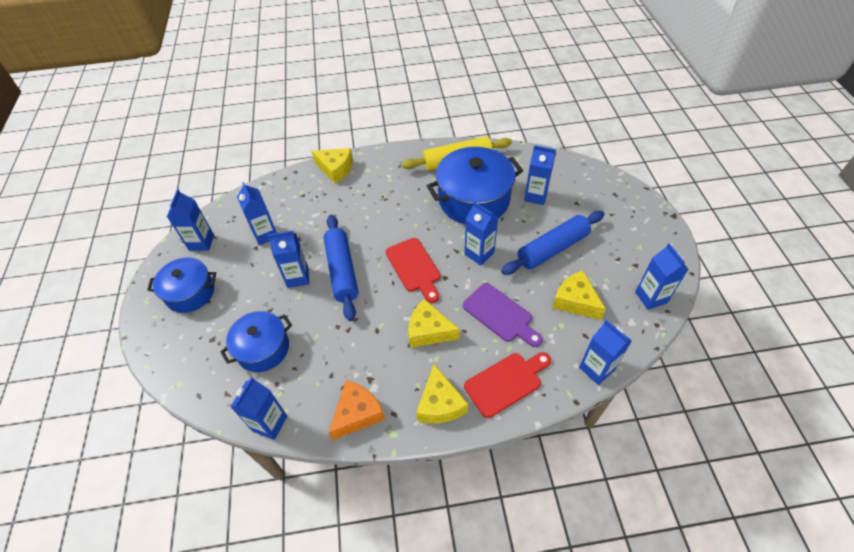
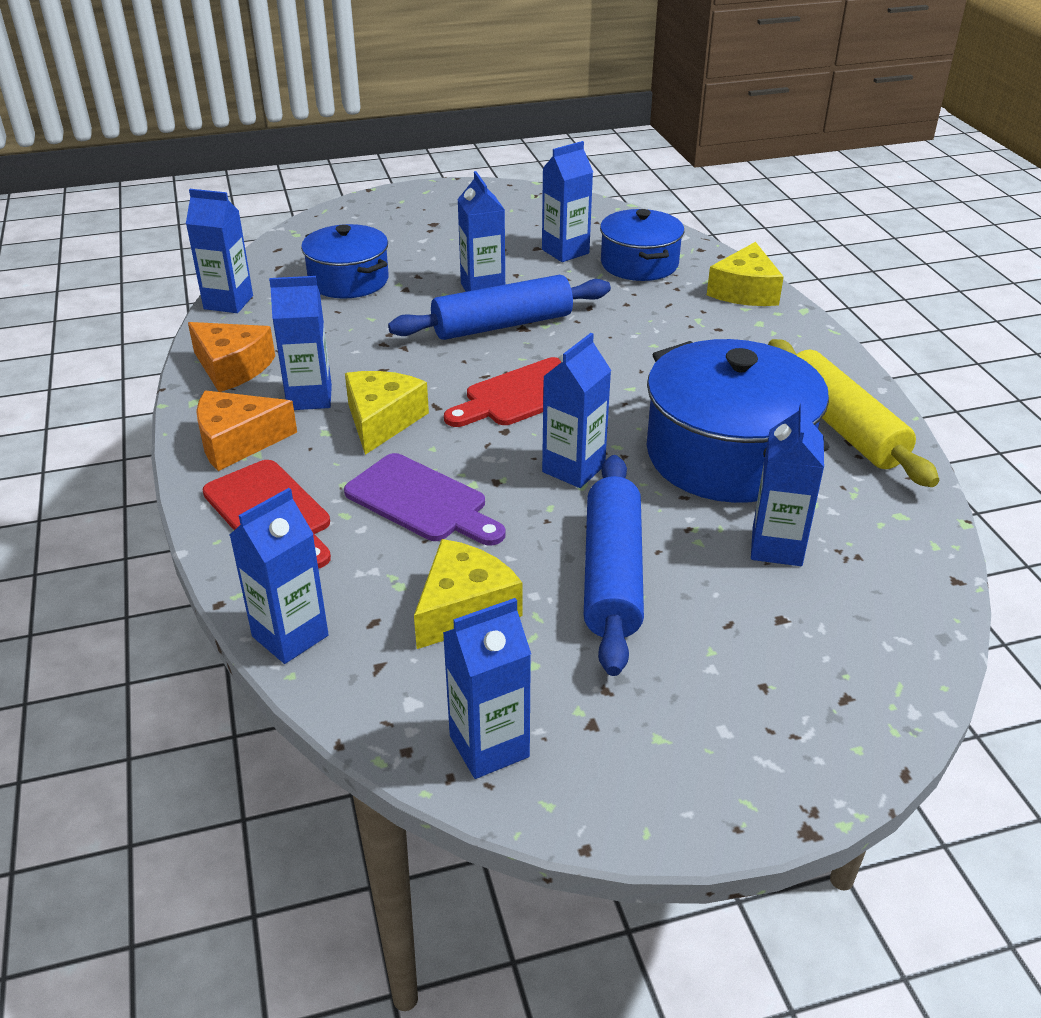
camera: 80 degrees right, 15 degrees down
blue pot [147,258,216,313] -> blue pot moved to [600,209,684,281]
blue carton [167,189,214,251] -> blue carton moved to [269,276,332,410]
yellow cheese [416,364,468,423] -> orange cheese [196,390,297,471]
purple cutting board [463,283,543,347] -> purple cutting board turned 90 degrees counterclockwise [344,453,506,546]
blue rolling pin [501,211,604,275] -> blue rolling pin turned 45 degrees clockwise [584,455,644,676]

